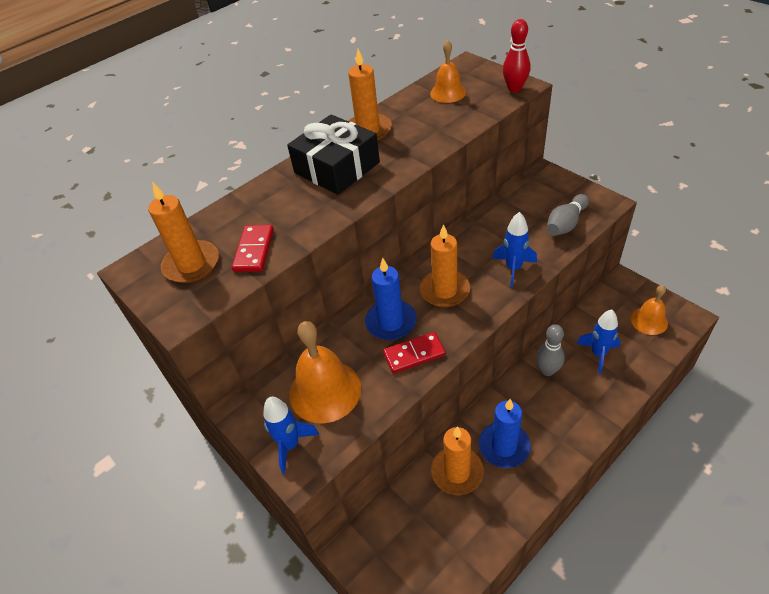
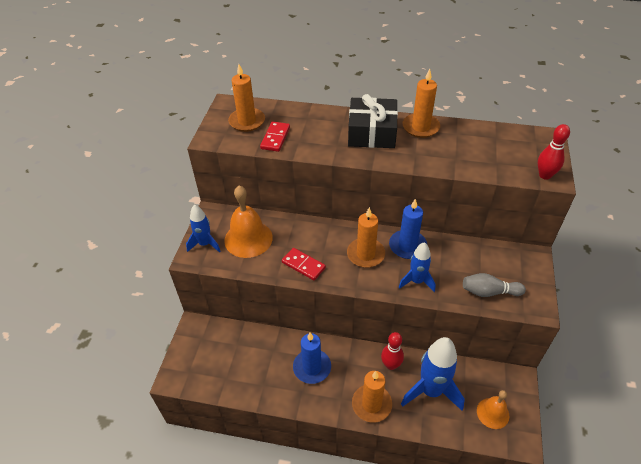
camera: 50 degrees right, 0 degrees up
red domino [232,225,274,272] -> red domino turned 45 degrees counterclockwise [260,122,290,152]
blue candle [365,258,417,340] -> blue candle moved to [389,199,427,259]
orange bell [430,39,466,103] -> none
orange candle [431,426,484,495] -> orange candle moved to [352,371,392,423]
grey bowling pin [536,324,565,376] -> red bowling pin [381,332,404,370]
blue rocket [577,309,621,374] -> blue rocket [401,337,465,411], size x1.71

